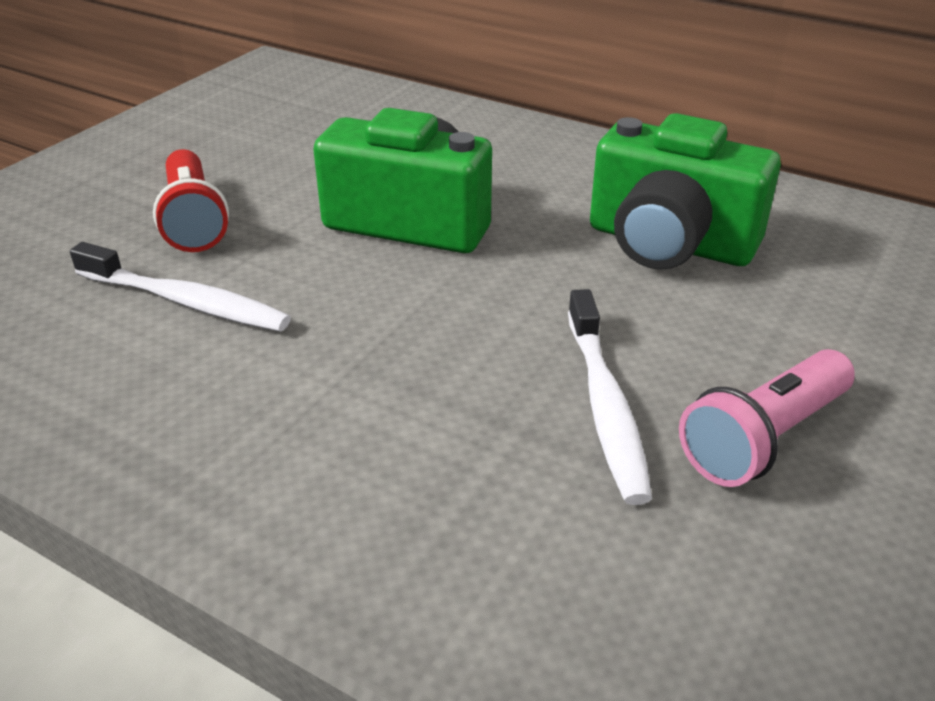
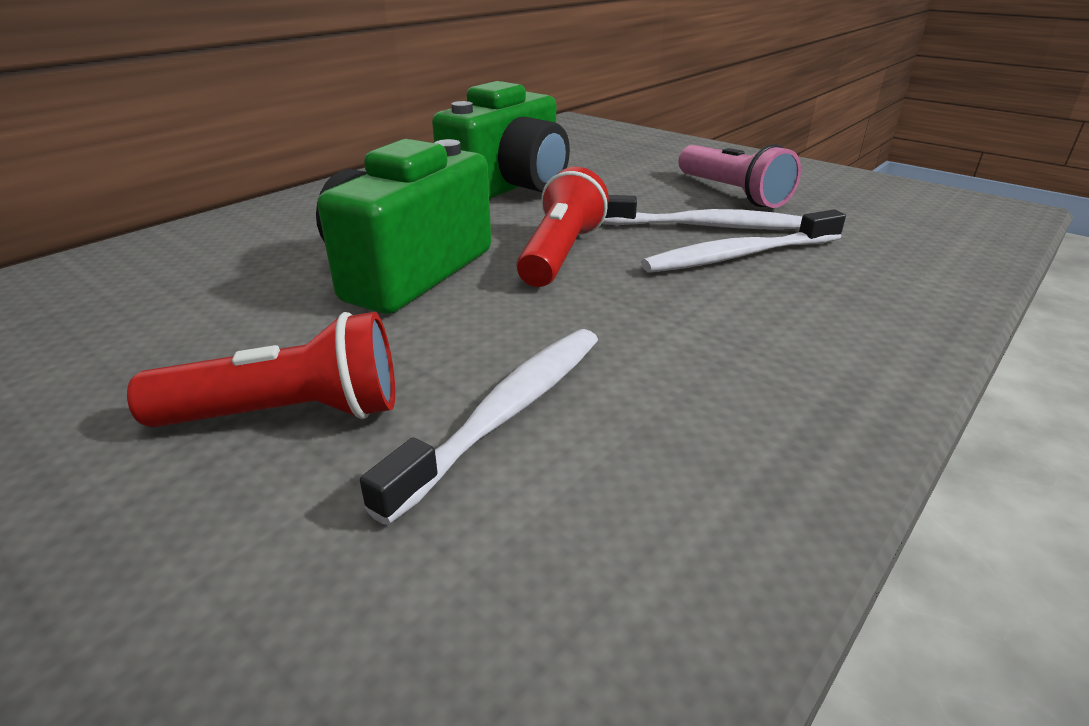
camera: 80 degrees left, 5 degrees down
none -> red flashlight [517,167,609,287]
none -> white toothbrush [641,209,846,273]

